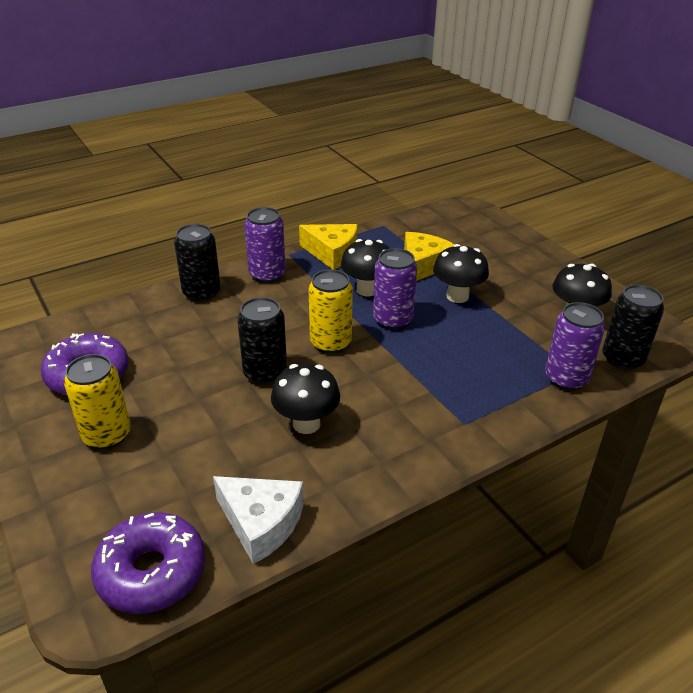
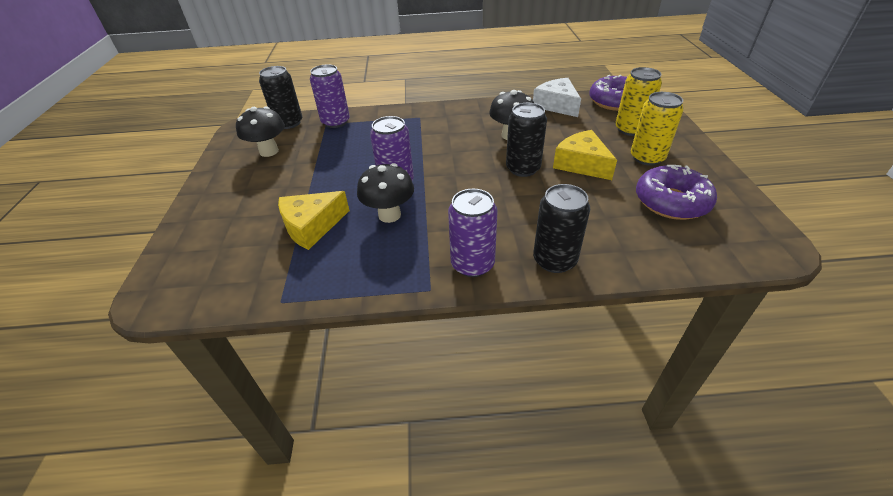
camera: 150 degrees left, 5 degrees up
yellow cheese [299,224,357,270] -> yellow cheese moved to [553,130,617,180]
yellow can [309,269,353,353] -> yellow can moved to [615,67,662,136]
black mushroom [433,244,489,303] -> none

